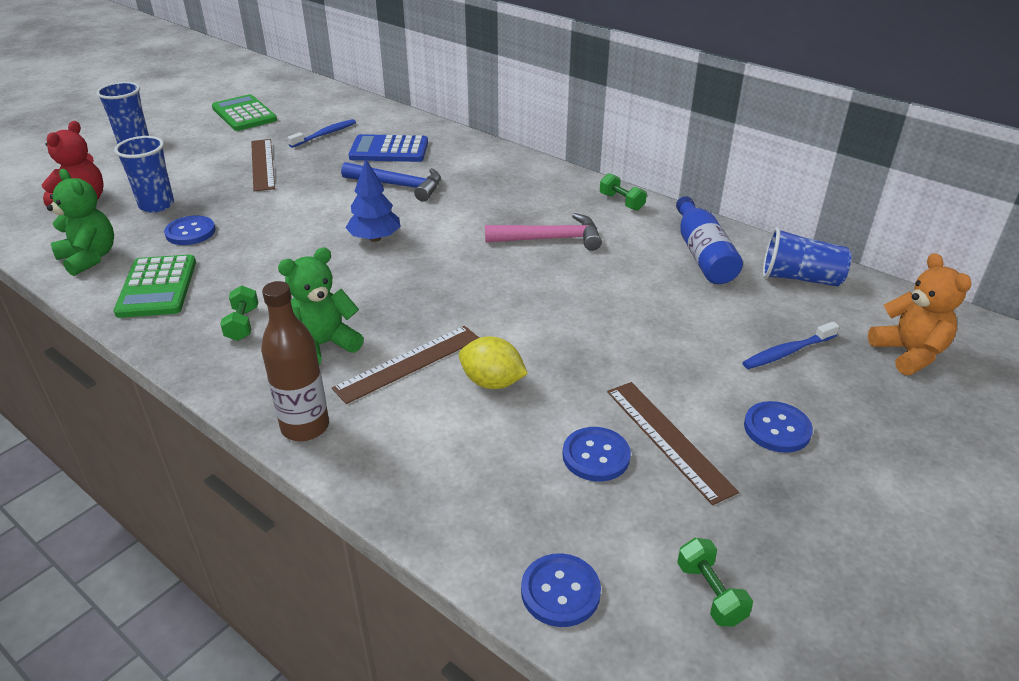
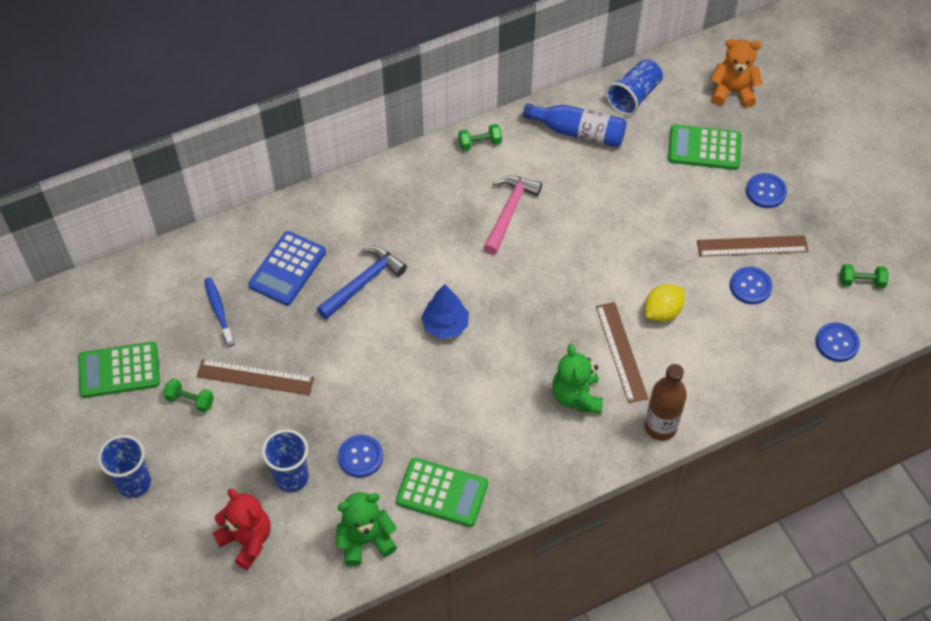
camera: 65 degrees left, 20 degrees up
green dumbbell [220,285,258,341] -> green dumbbell moved to [163,378,214,413]
blue toothbrush [742,321,839,369] -> green calculator [668,124,741,170]

